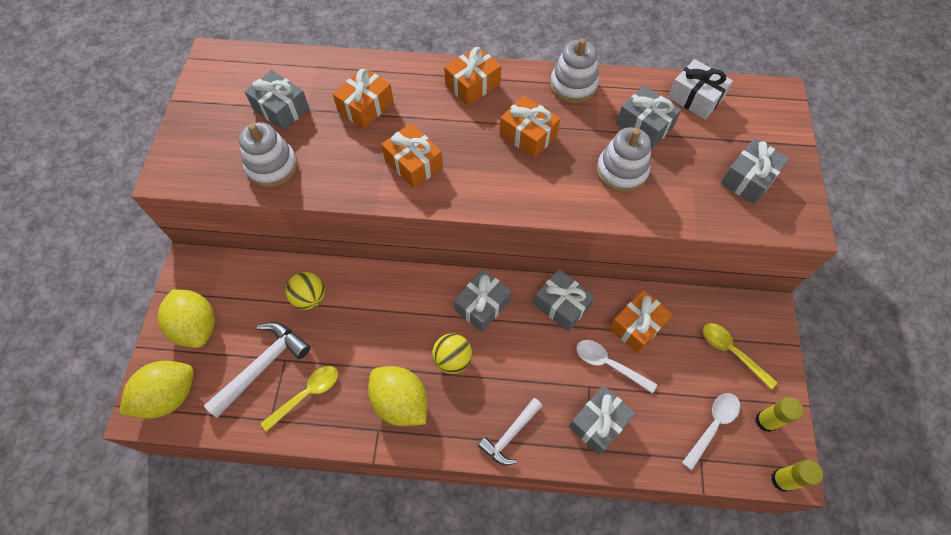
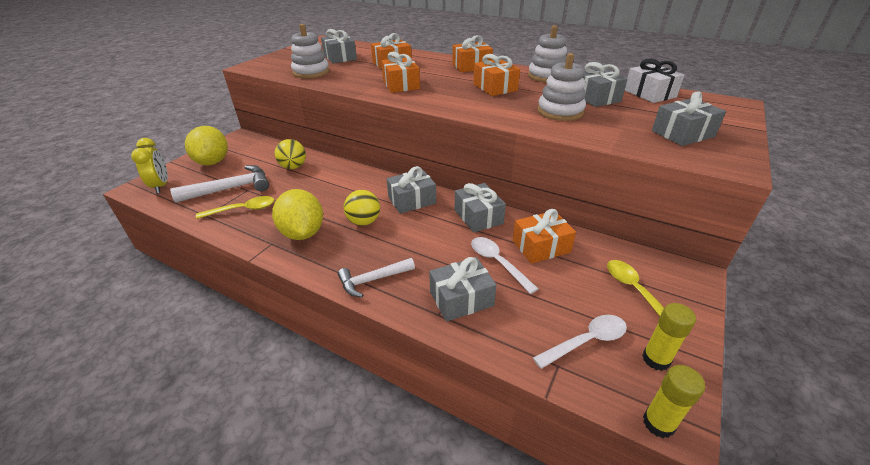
camera: 25 degrees right, 25 degrees down
yellow lemon [119,361,194,419] -> yellow clock [131,138,168,193]

